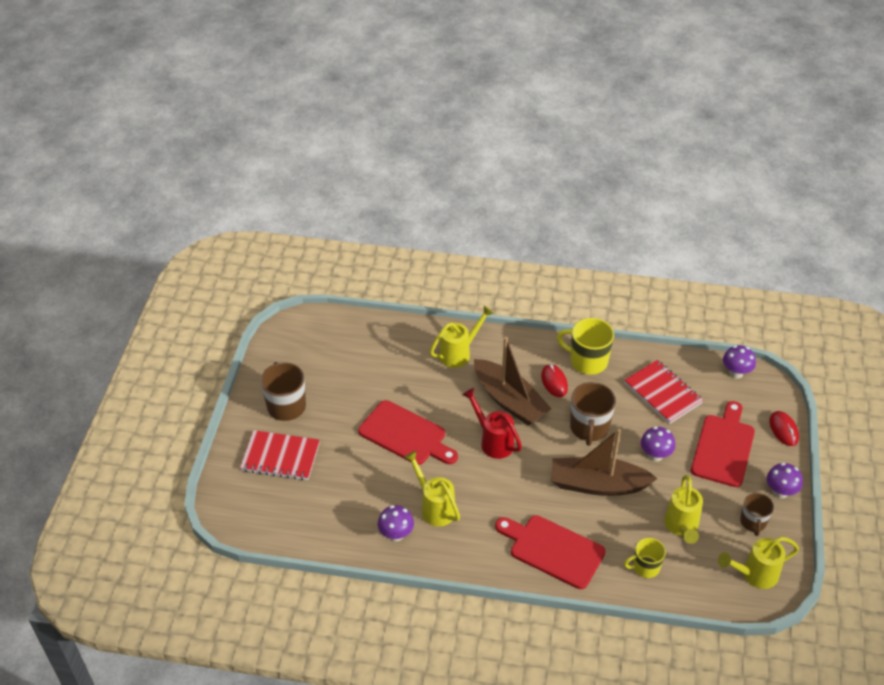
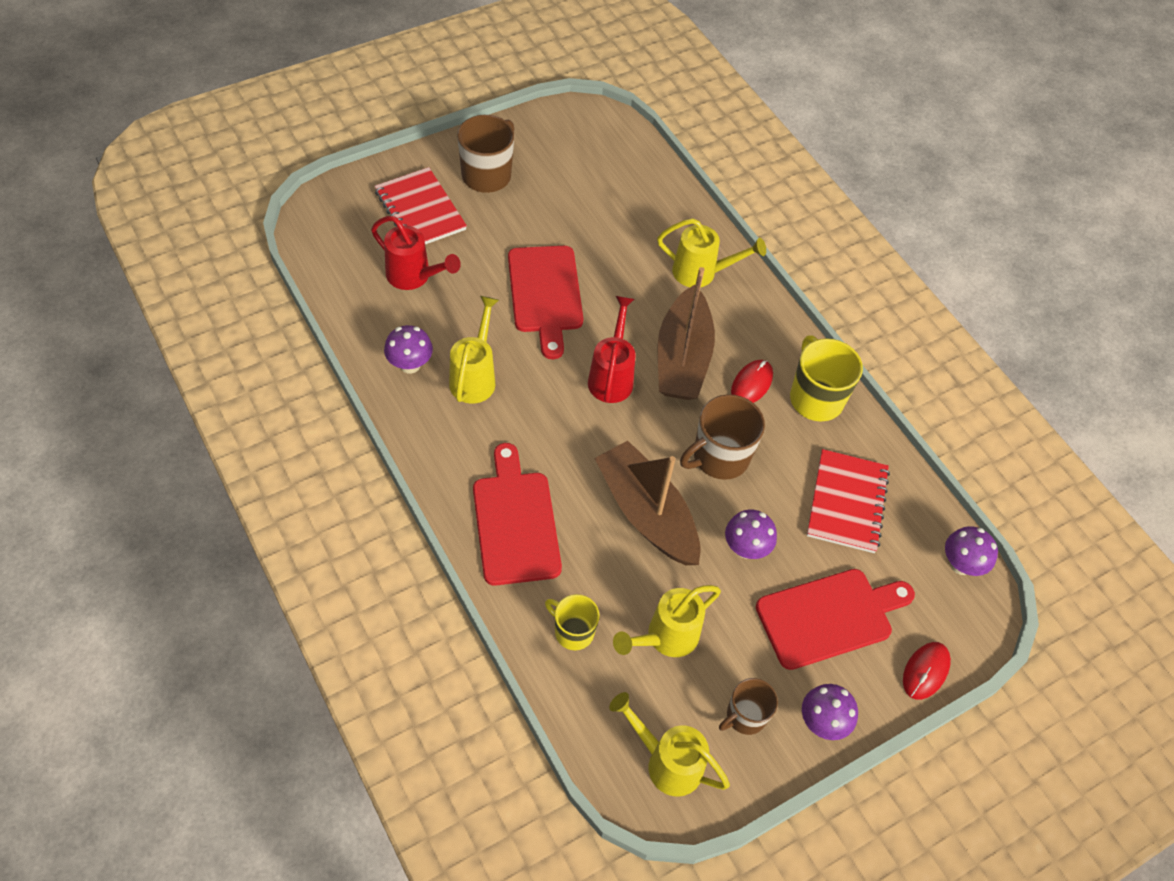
camera: 45 degrees right, 10 degrees up
none -> red watering can [371,216,461,290]

